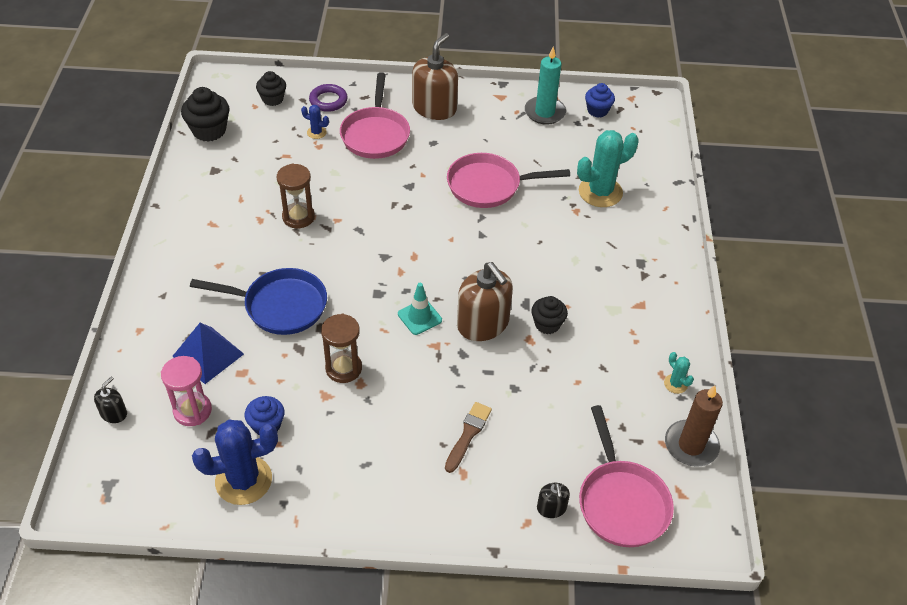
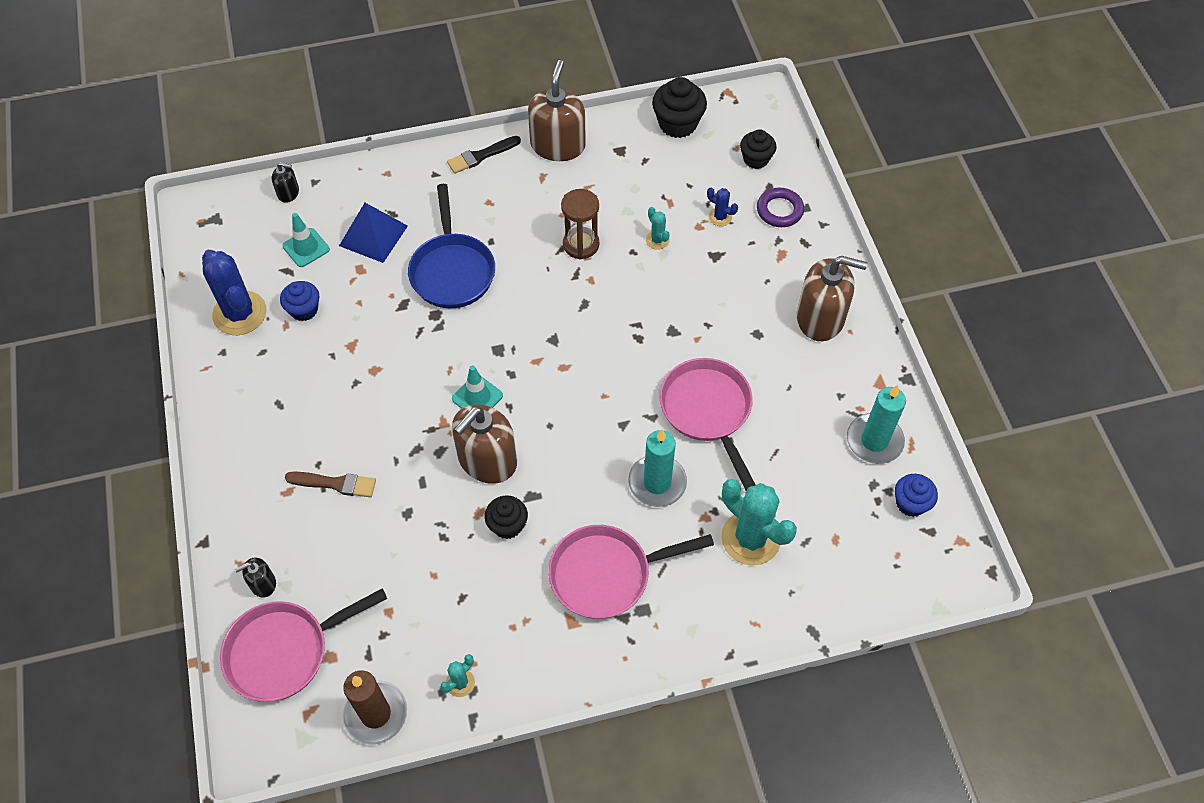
camera: 75 degrees right, 10 degrees up
pink hourglass [161,356,212,426] -> turquoise traffic cone [282,213,330,267]
blue cactus [301,105,329,139] -> blue cactus turned 60 degrees counterclockwise [707,188,738,226]
brown hourglass [321,314,362,383] -> none
pink pan [340,73,410,159] -> pink pan moved to [548,525,714,619]
none -> black brush [447,136,521,174]
none -> brown soap dispenser [528,60,586,161]
none -> turquoise candle [628,430,687,507]
none -> turquoise cactus [646,207,670,250]

